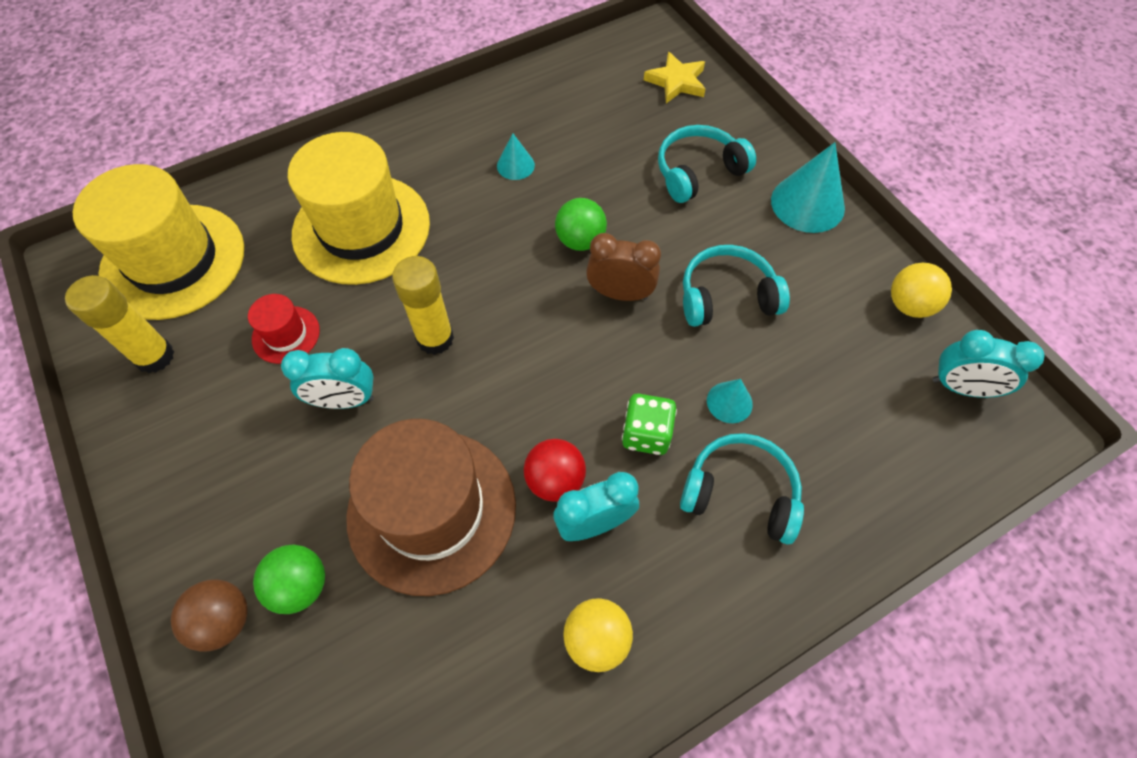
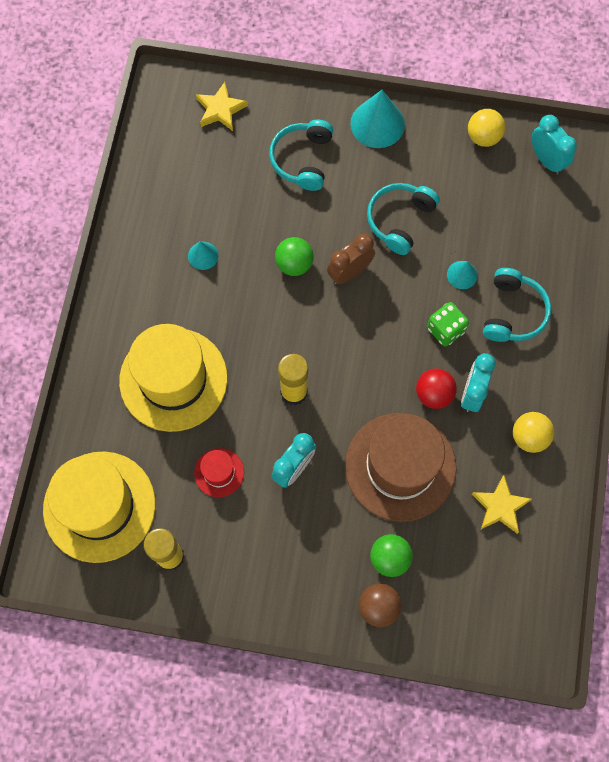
camera: 50 degrees left, 10 degrees up
turquoise headphones [680,433,804,545] -> turquoise headphones turned 135 degrees clockwise [483,268,551,342]
turquoise clock [932,330,1045,398] -> turquoise clock turned 90 degrees counterclockwise [532,115,577,175]
none -> yellow star [472,475,532,534]

